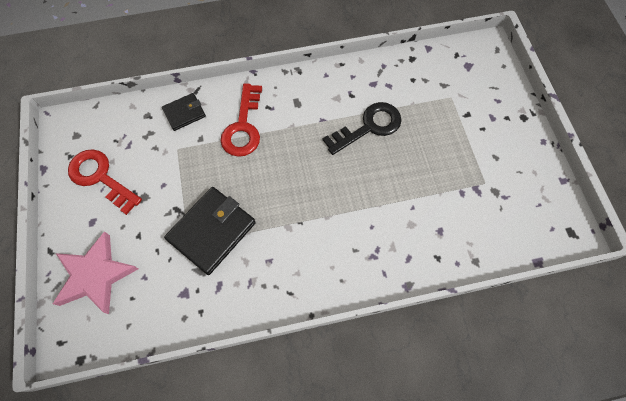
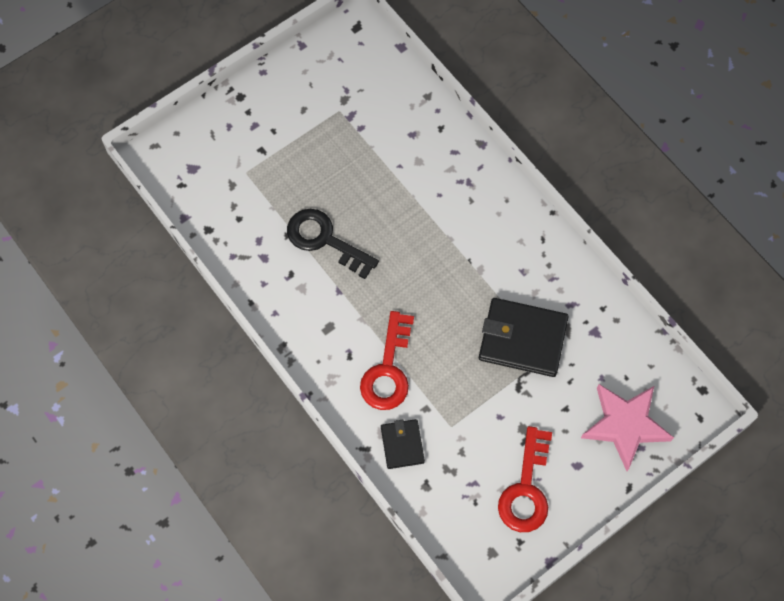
camera: 115 degrees left, 0 degrees up
black wallet [162,93,206,131] -> black wallet turned 45 degrees clockwise [381,419,425,469]
red key [221,83,262,157] -> red key turned 120 degrees clockwise [360,311,414,410]

